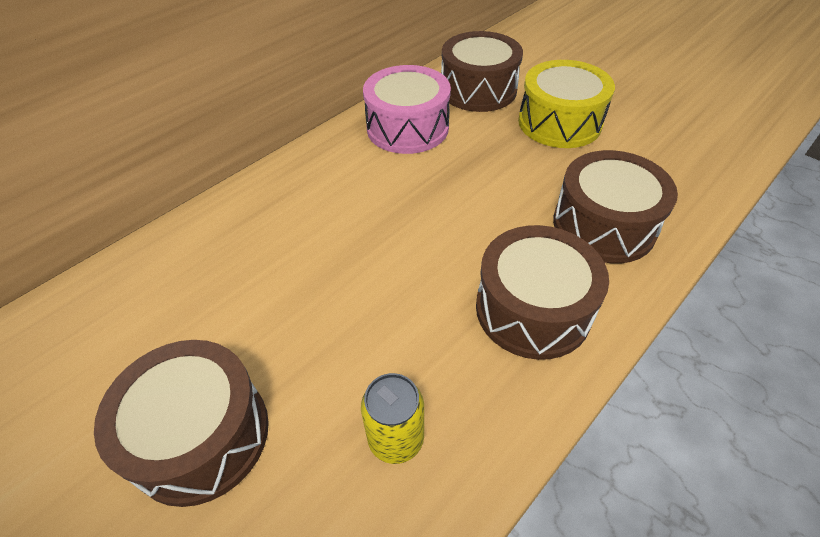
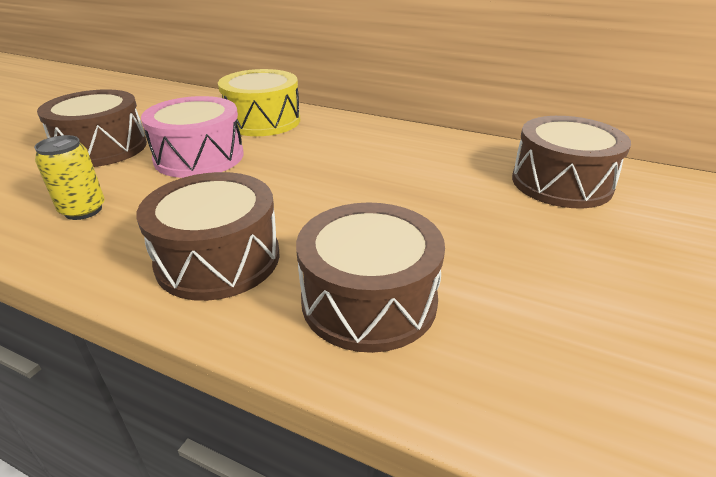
camera: 70 degrees right, 15 degrees down
pink drum [363,65,451,154] -> pink drum moved to [141,96,244,178]
yellow drum [518,60,615,148] -> yellow drum moved to [218,69,300,136]

